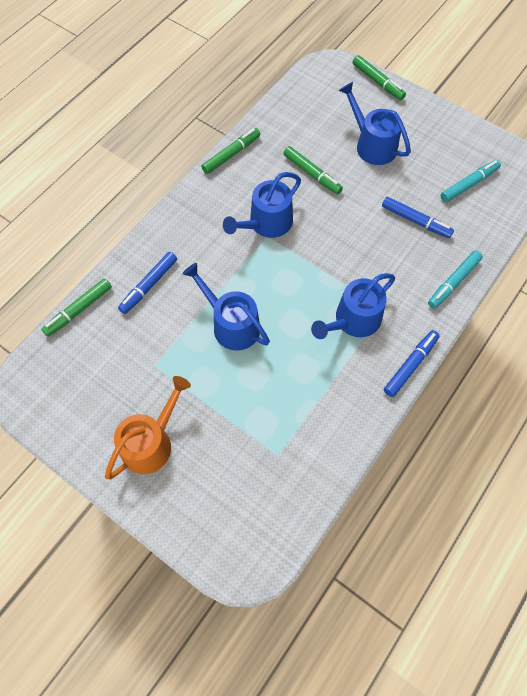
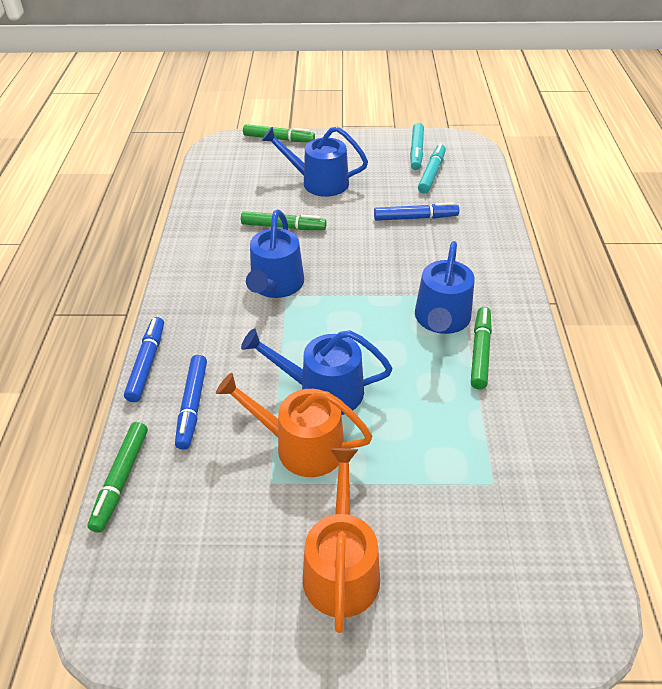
camera: 35 degrees left, 20 degrees down
green marker [201,128,260,174] -> green marker moved to [471,307,492,389]
blue marker [384,330,440,397] -> blue marker moved to [124,317,164,402]
turquoise marker [428,251,483,309] -> turquoise marker moved to [410,123,424,170]
none -> orange watering can [216,373,372,477]

